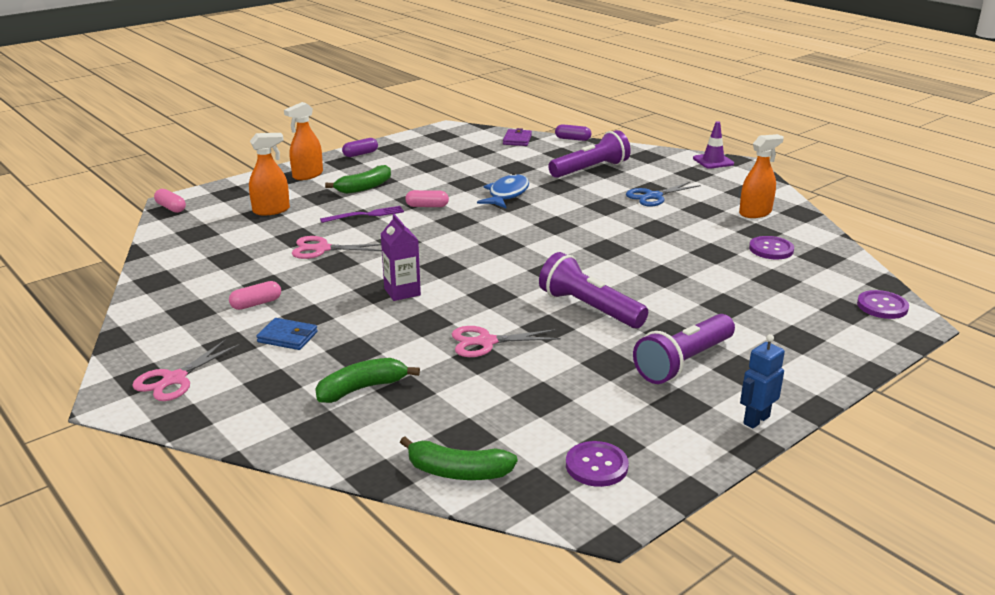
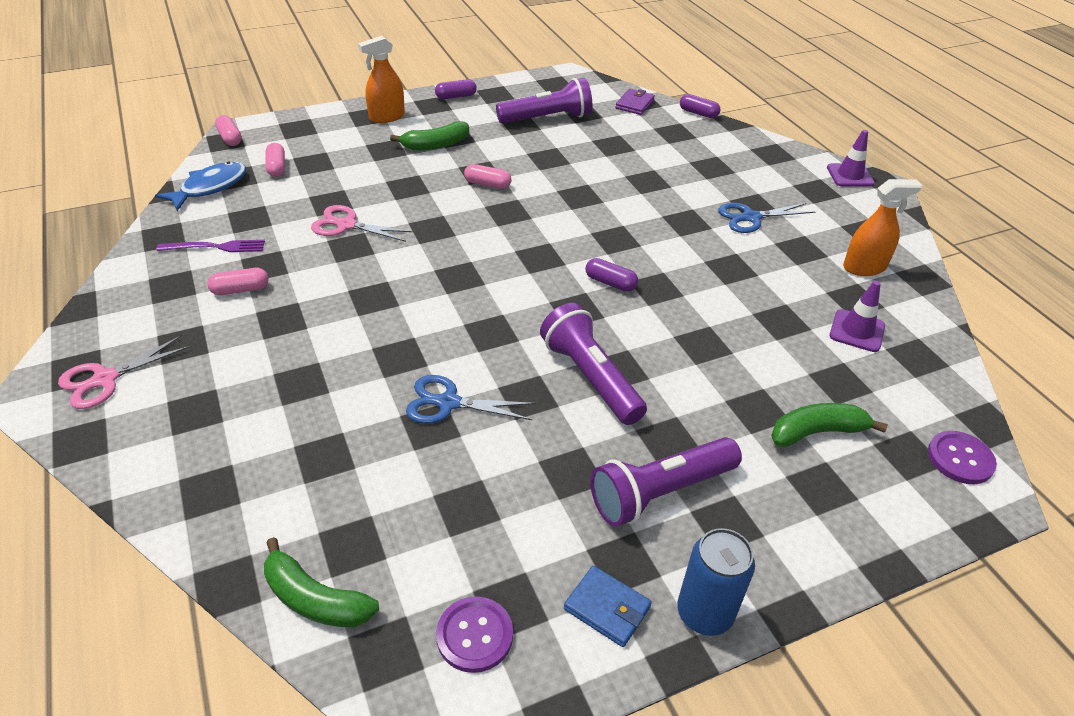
camera: 15 degrees right, 15 degrees up
orange spray bottle [249,133,290,216] -> none
blue wallet [256,318,318,350] -> blue wallet moved to [564,566,652,647]
green banana [315,358,420,403] -> green banana moved to [771,403,888,447]
purple fork [320,206,404,223] -> purple fork moved to [156,240,265,252]
purple carton [381,214,421,301] -> none
pink scissors [452,326,561,357] -> blue scissors [406,375,535,424]
blue fish [477,173,529,208] -> blue fish moved to [155,161,246,211]
purple flashlight [548,130,631,178] -> purple flashlight moved to [496,78,592,124]
blue robot [740,334,785,429] -> blue can [677,528,755,636]
purple button [749,236,794,259] -> purple traffic cone [829,281,885,352]
none -> pink capsule [265,143,285,177]
none -> purple capsule [586,258,638,292]

